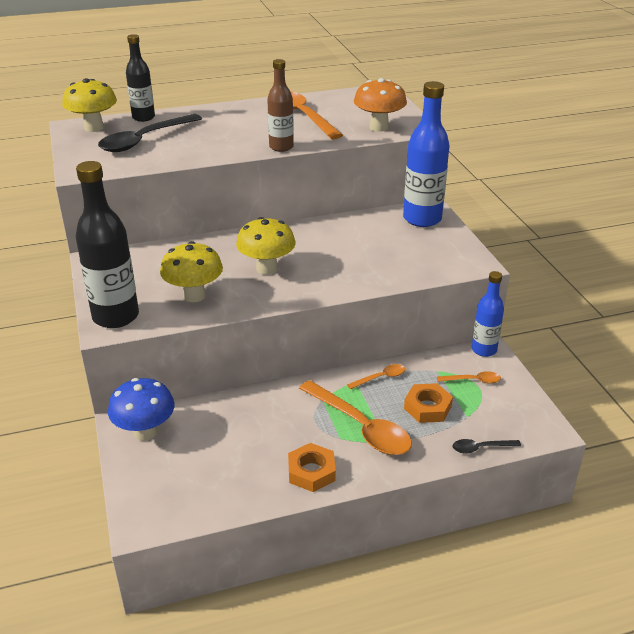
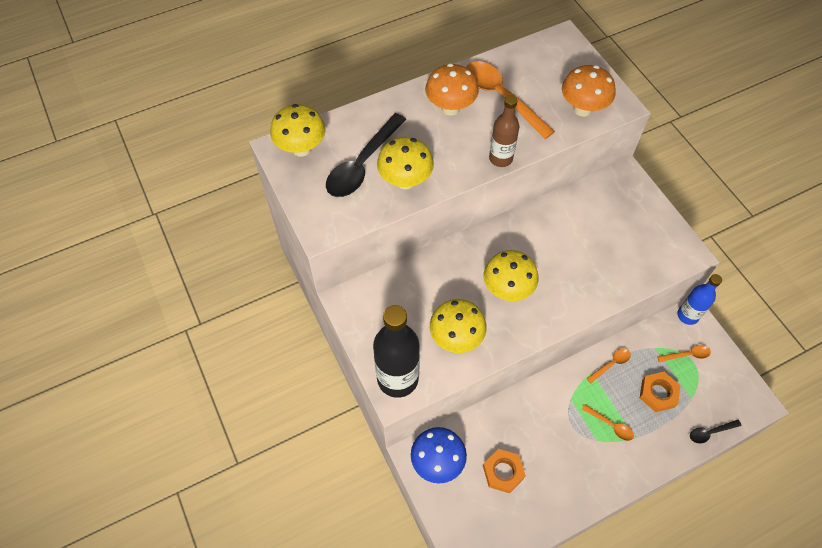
camera: 10 degrees left, 25 degrees up
black bottle [126,34,155,122] -> none
orange nut [288,443,336,492] -> orange nut moved to [483,449,526,493]
orange spoon [299,380,412,455] -> orange spoon [582,404,634,441], size x0.47
blue bottle [403,81,450,227] -> none
none -> yellow mushroom [377,137,434,190]
none -> orange mushroom [425,63,479,116]

